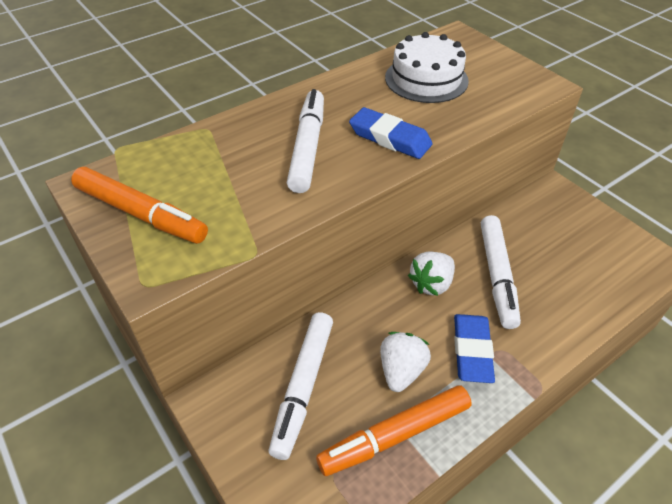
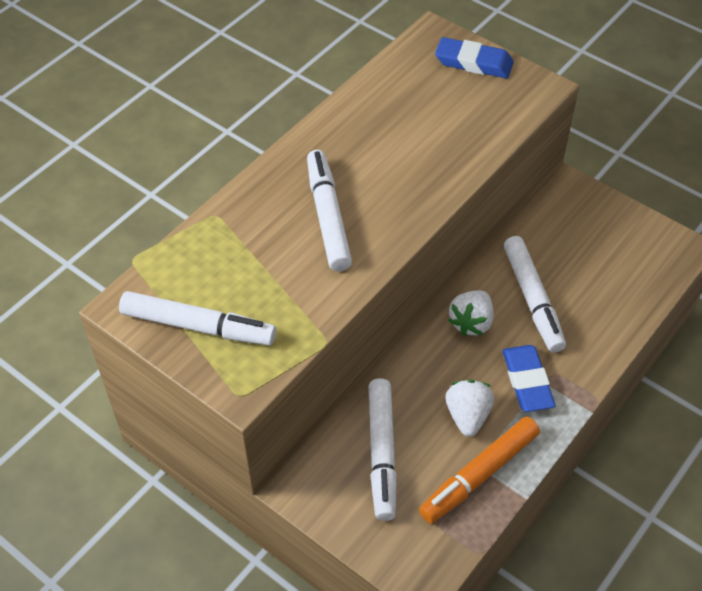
camera: 15 degrees left, 5 degrees up
orange marker [71,167,208,244] -> white marker [119,291,276,345]
blue eraser [349,107,433,159] -> blue eraser moved to [435,37,514,78]
white cake [385,32,469,103] -> none

